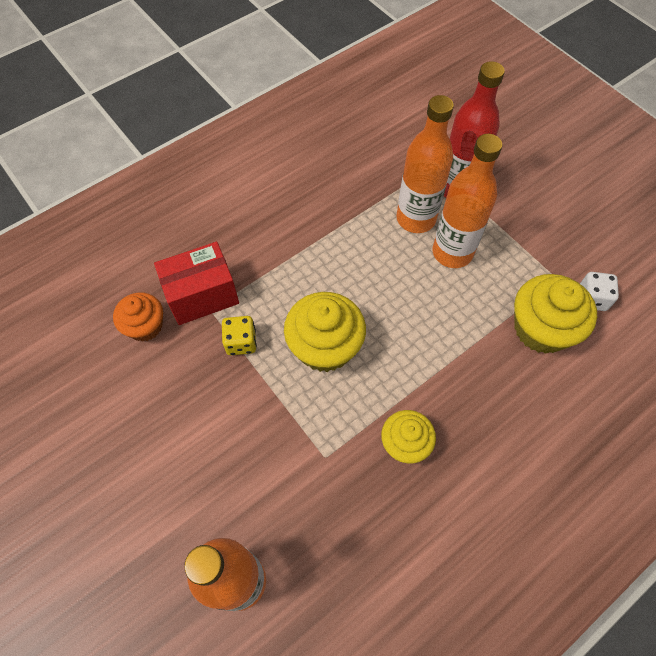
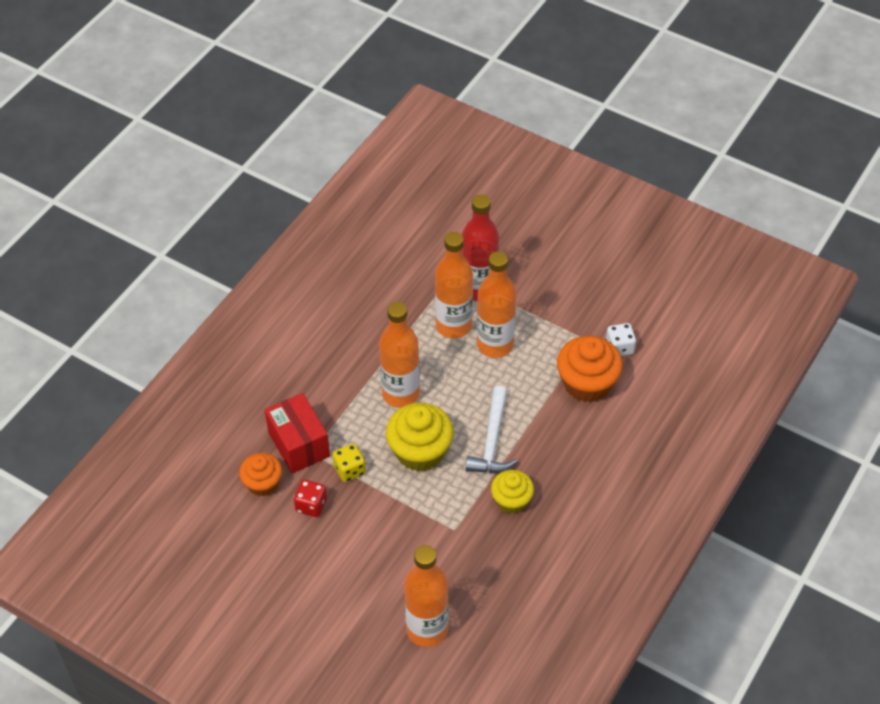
camera: 20 degrees left, 10 degrees down
red box [154,242,239,325] -> red box turned 75 degrees counterclockwise [265,393,330,474]
yellow cupcake [514,274,597,354] -> orange cupcake [557,336,623,403]
none -> red dice [294,480,327,517]
none -> orange bottle [379,302,420,408]
none -> white hammer [466,386,518,473]

